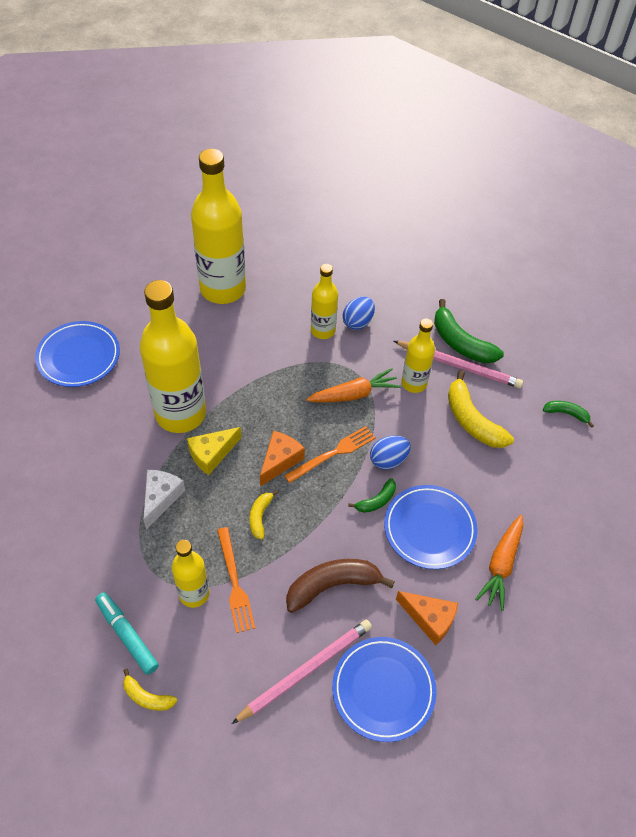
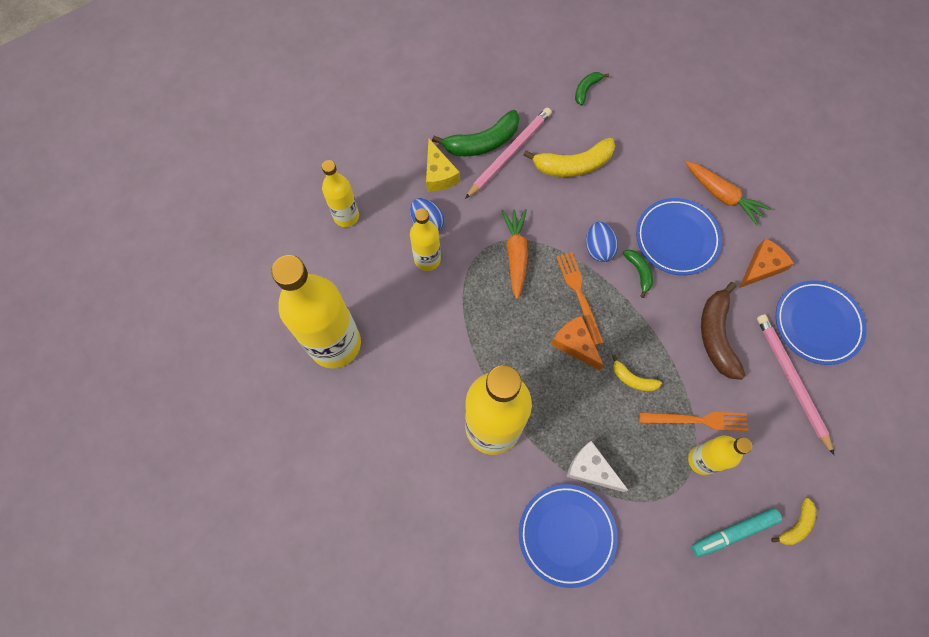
camera: 70 degrees left, 15 degrees up
blue plate [35,321,120,387] -> blue plate moved to [519,484,618,588]
yellow cheese [187,427,242,475] -> yellow cheese moved to [426,139,460,192]
yellow bottle [401,318,435,393] -> yellow bottle moved to [322,160,359,227]

